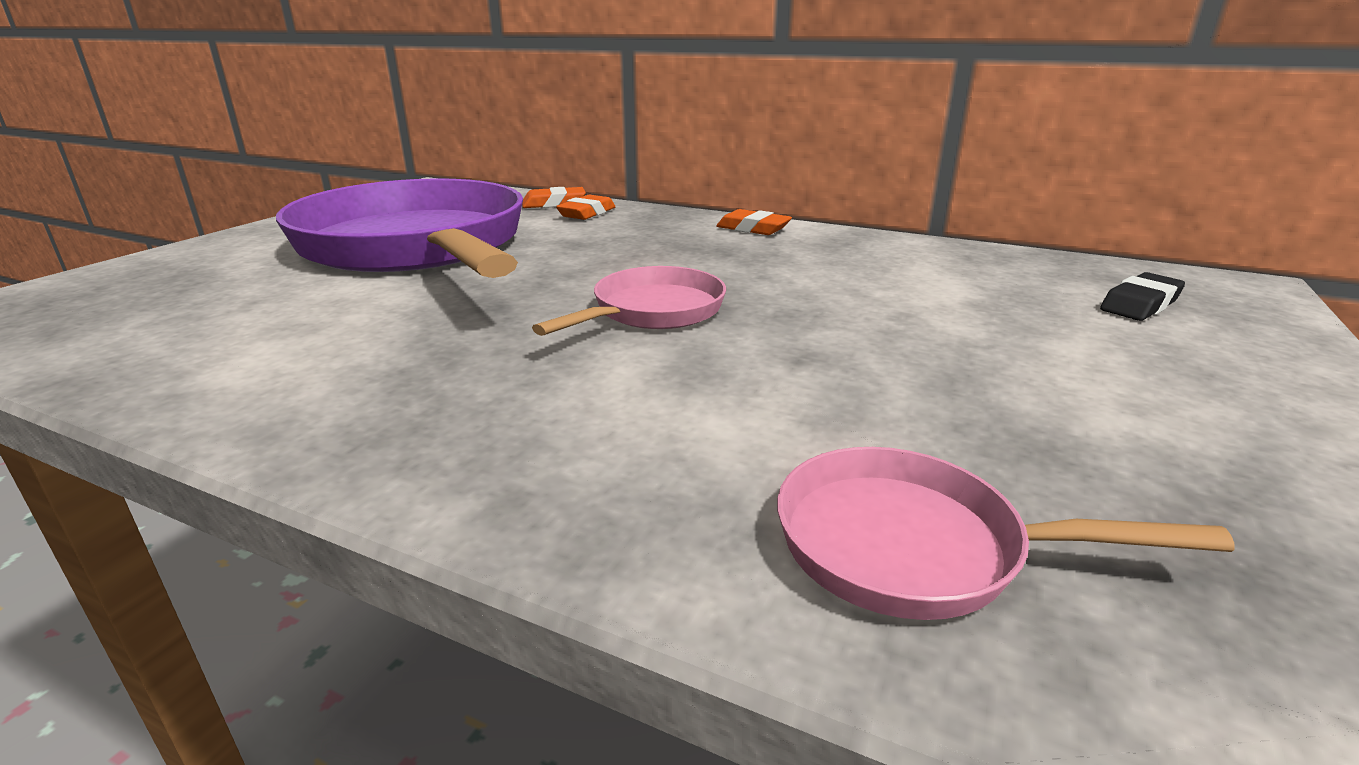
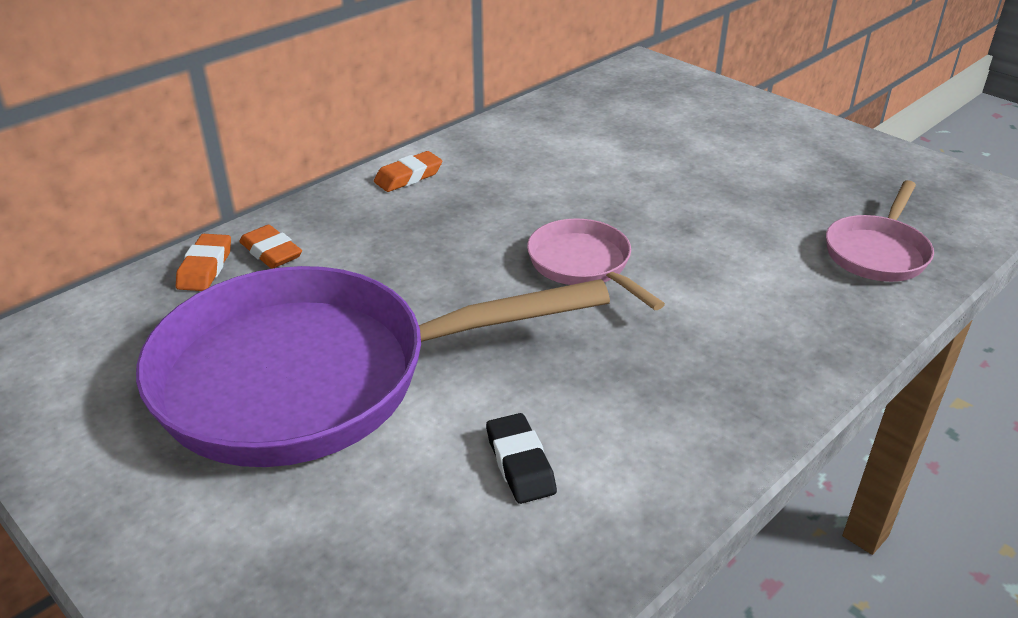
camera: 70 degrees left, 10 degrees up
black eraser [1100,272,1185,321] -> black eraser moved to [486,413,557,504]

